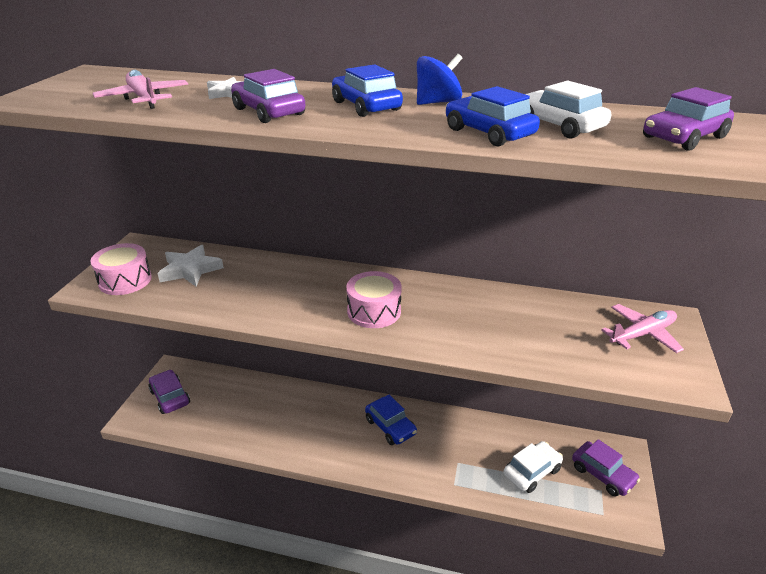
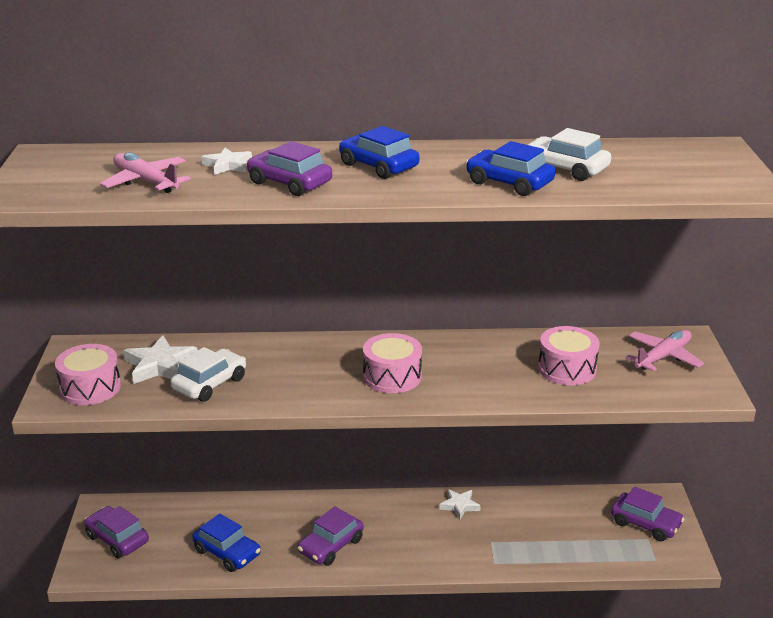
camera: 15 degrees left, 5 degrees down
blue car [365,395,417,445] -> blue car moved to [192,513,261,572]
blue spinning top [417,54,462,105] -> none
white car [503,441,563,493] -> white car moved to [170,347,246,402]
purple car [643,87,734,151] -> purple car moved to [298,506,364,566]
none -> white star [439,489,481,519]
none -> pink drum [538,326,600,385]

